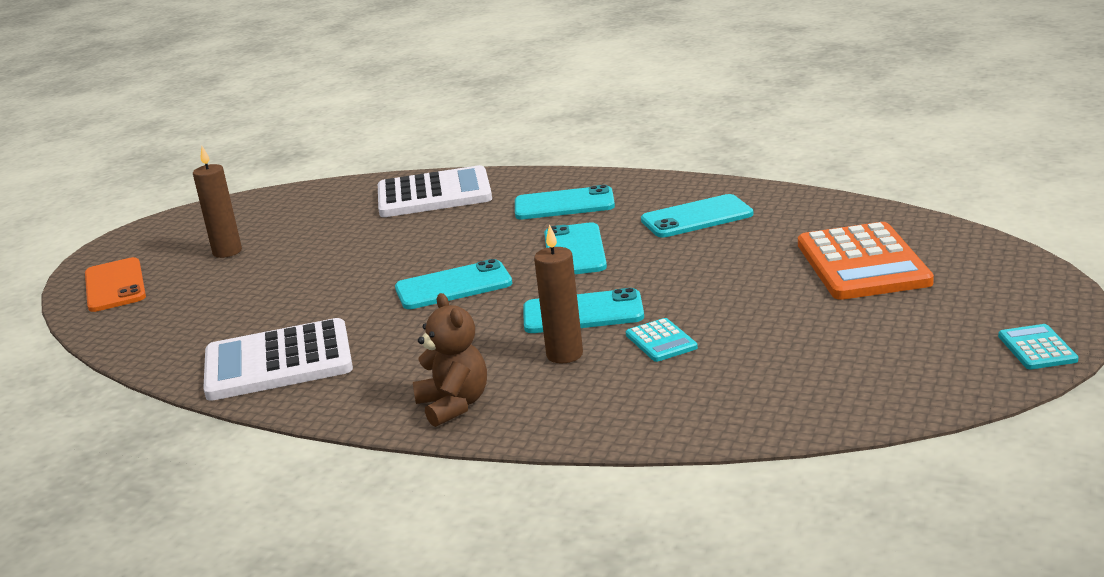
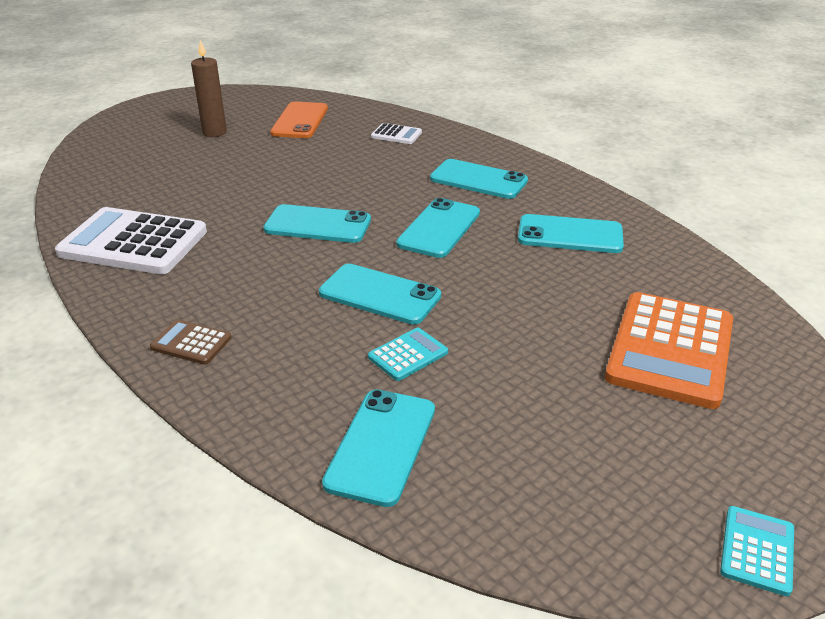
camera: 25 degrees right, 10 degrees up
orange phone [85,257,146,312] -> orange phone moved to [270,102,328,138]
white calculator [378,165,492,217] -> white calculator [371,123,422,144], size x0.46
brown teddy bear [413,293,487,427] -> brown calculator [150,319,231,365]
brown candle [534,224,583,363] -> none
turquoise calculator [626,318,698,362] -> turquoise calculator turned 135 degrees counterclockwise [368,328,448,381]
none -> turquoise phone [322,389,435,507]

